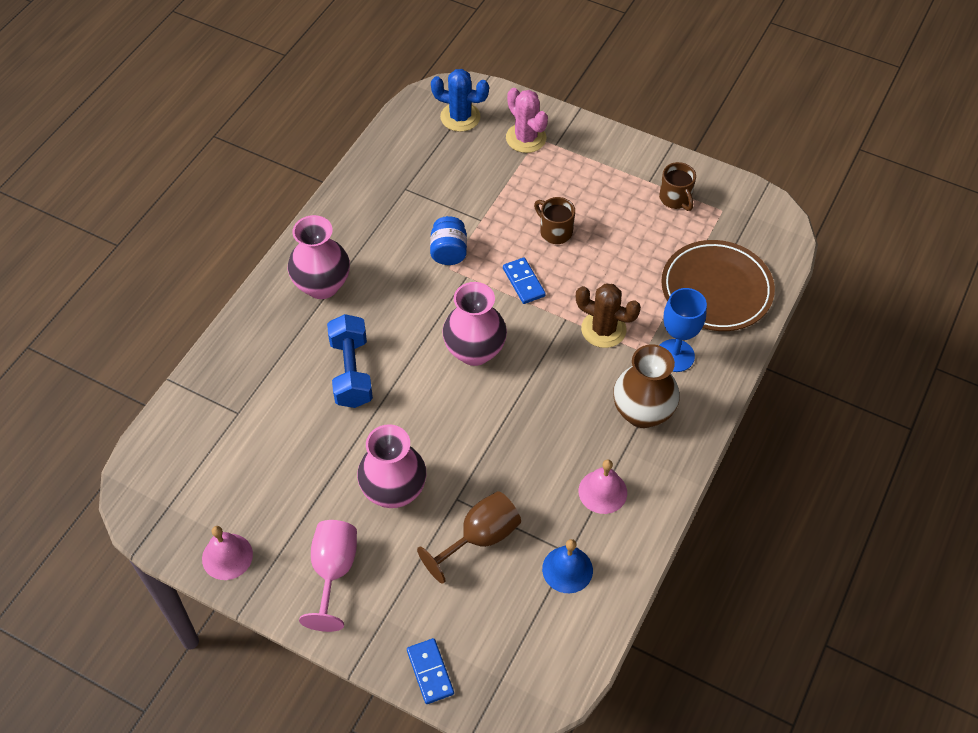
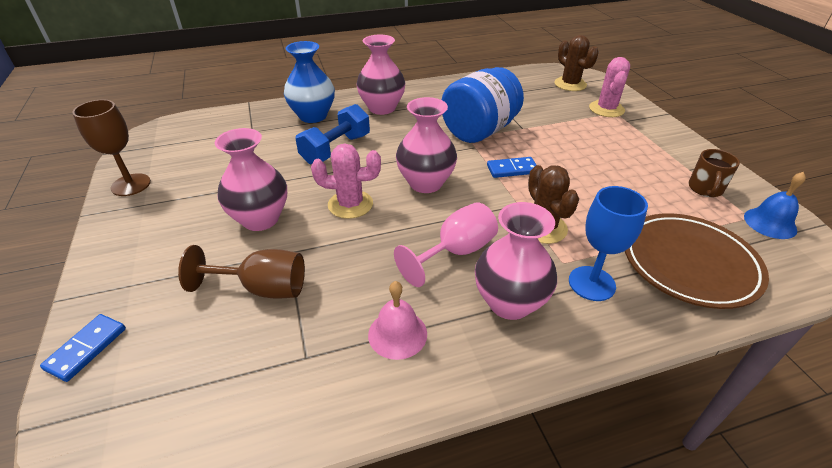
camera: 45 degrees right, 15 degrees down
pink bell [202,526,253,580] -> brown goblet [72,99,151,196]
pink goblet [299,520,357,632] -> pink goblet moved to [394,202,498,287]
blue jar [430,216,467,265] -> blue jar [442,67,524,143], size x1.95
blue cactus [431,69,489,132] -> brown cactus [554,35,599,91]
blue domino [503,257,546,304] -> blue domino turned 60 degrees clockwise [487,157,536,178]
brown mug [534,197,575,244] -> none
blue bell [542,539,593,593] -> blue bell moved to [744,172,806,239]
brown vase [613,344,680,428] -> pink vase [475,202,557,320]
none -> blue vase [284,41,335,123]
none -> pink cactus [311,143,381,219]

